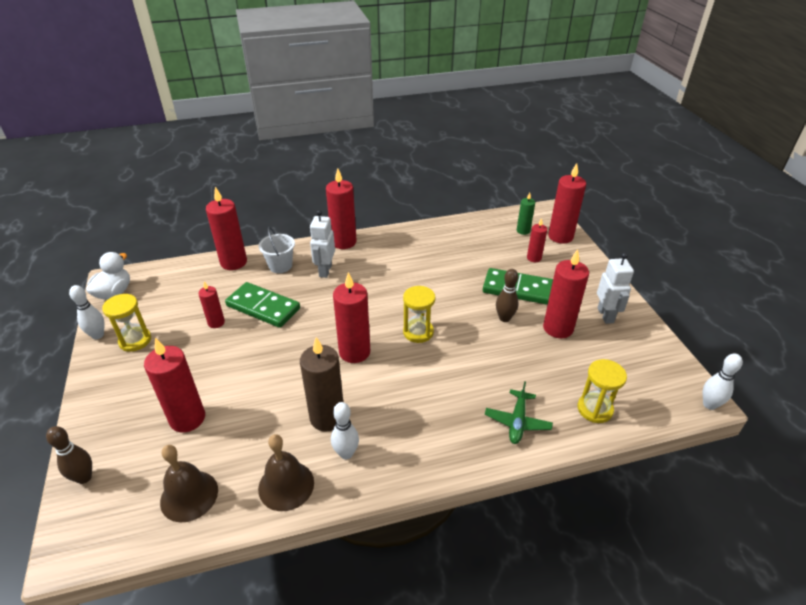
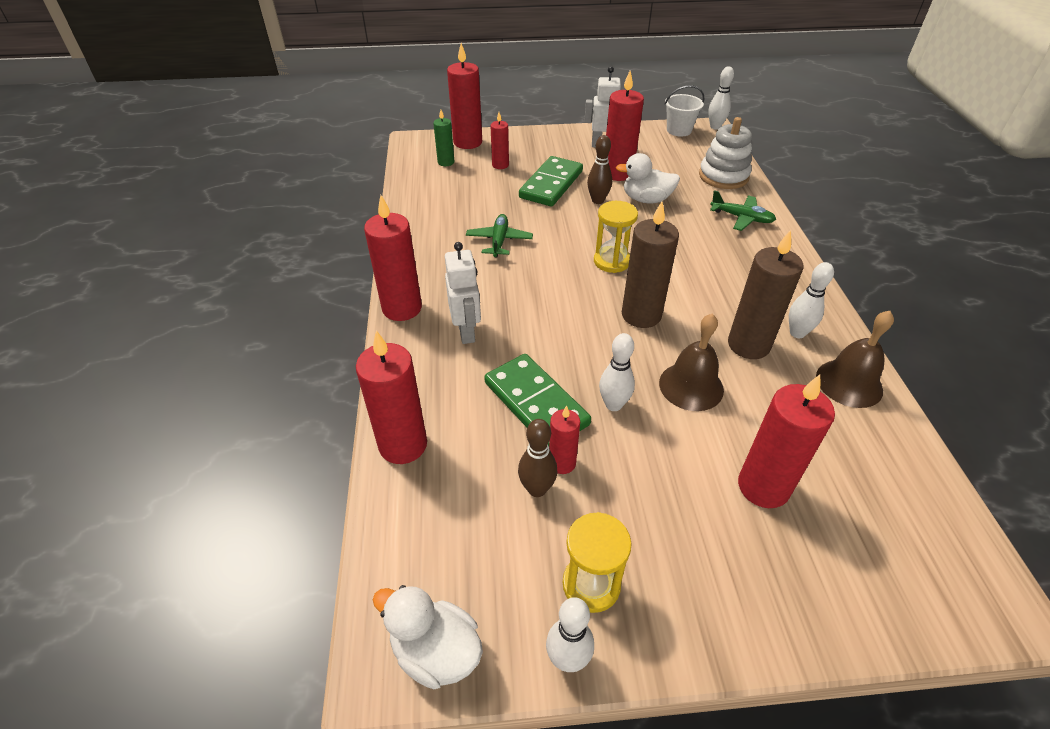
camera: 80 degrees left, 5 degrees up
brown bowling pin [46,426,92,484] -> brown bowling pin moved to [518,419,557,497]
brown bell [160,445,218,523] -> brown bell moved to [659,314,724,411]
green domino [225,282,300,328] -> green domino turned 75 degrees counterclockwise [484,354,591,446]
white bucket [259,227,295,273] -> white bucket moved to [665,85,705,137]
white robot [310,210,335,278] -> white robot turned 120 degrees counterclockwise [445,242,481,344]
red candle [333,272,370,363] -> brown candle [622,201,679,328]
yellow hourglass [578,359,627,423] -> white stacking toy [699,117,752,189]
none -> green plane [466,214,533,258]
none -> white bowling pin [599,333,635,411]
none -> white duck [616,153,680,203]

